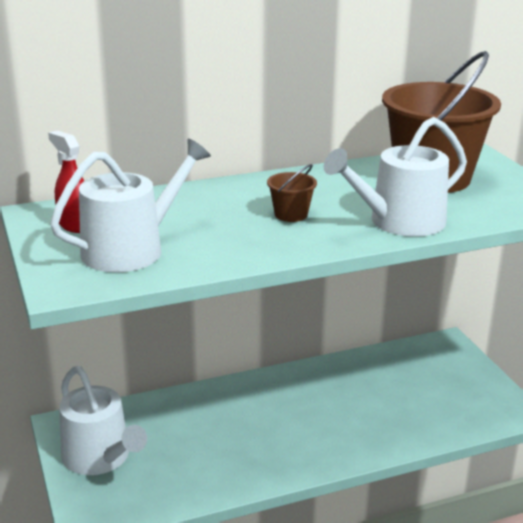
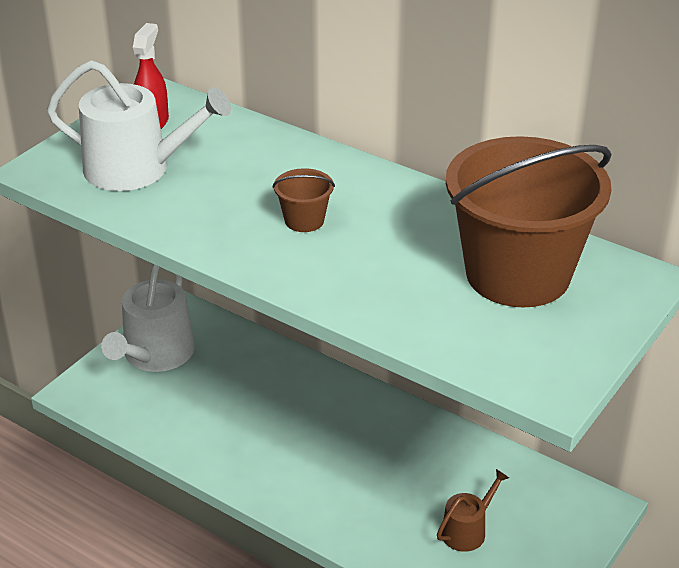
camera: 55 degrees right, 10 degrees up
white watering can [324,117,467,237] -> none
none -> brown watering can [437,469,509,552]

